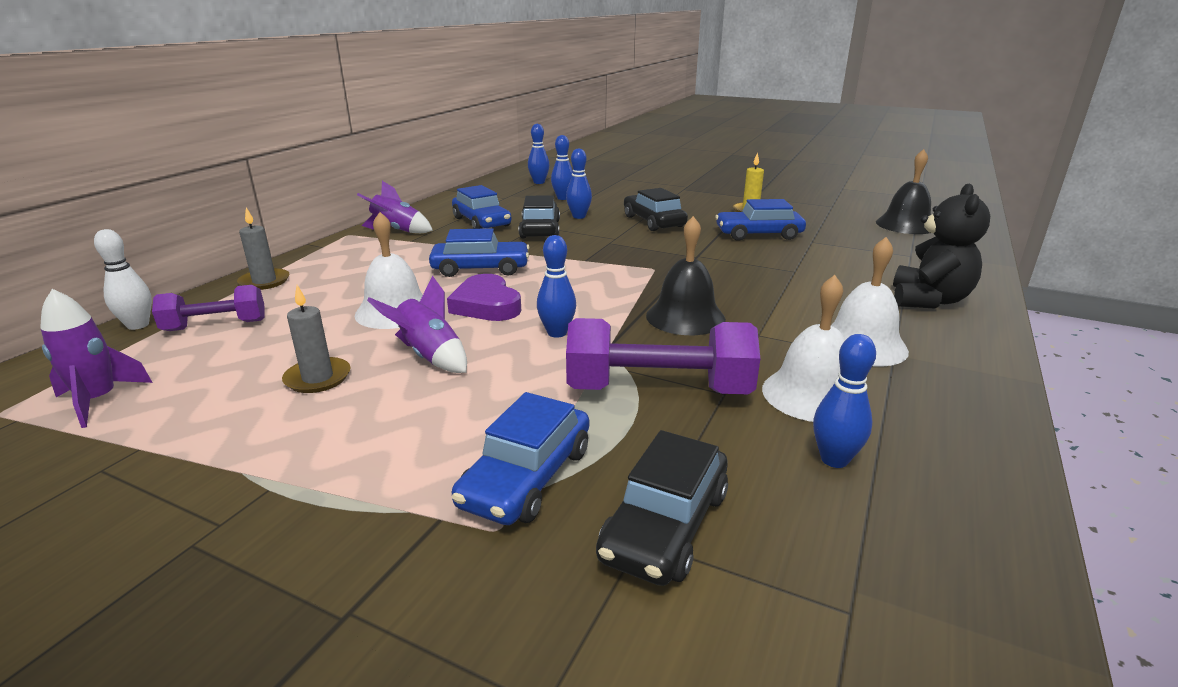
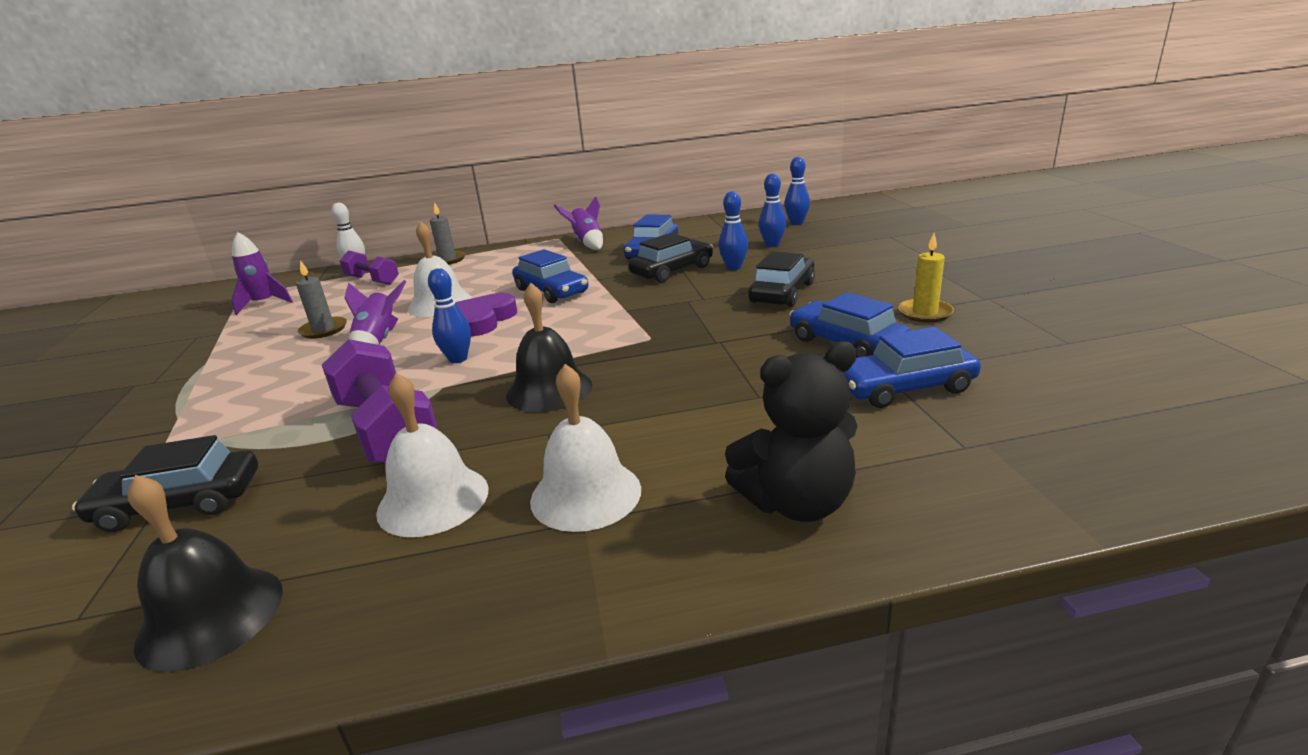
camera: 55 degrees right, 0 degrees up
blue car [452,392,589,525] -> blue car moved to [843,327,981,408]
blue bowling pin [813,334,876,468] -> none
black bell [876,149,931,234] -> black bell moved to [127,475,283,672]

